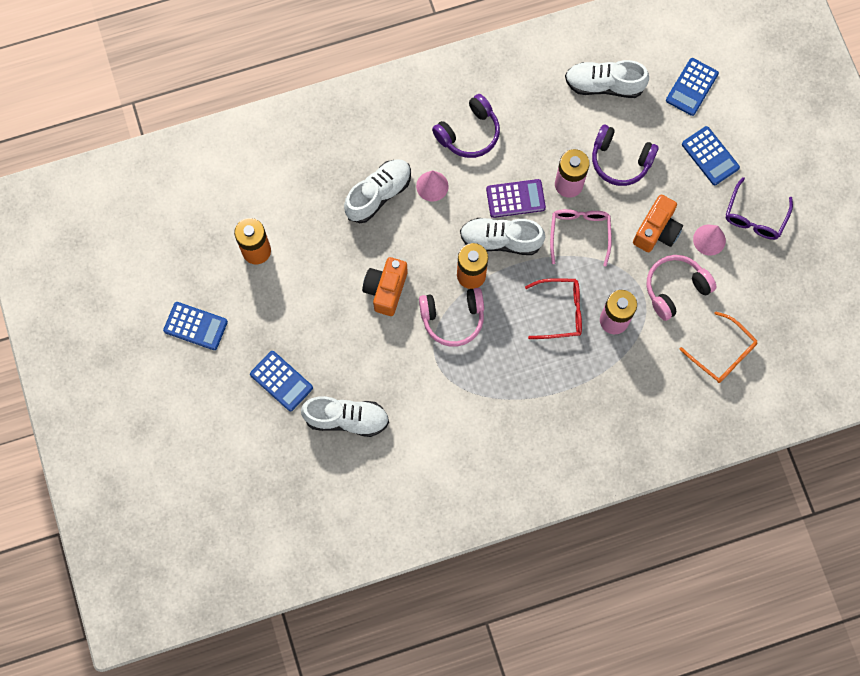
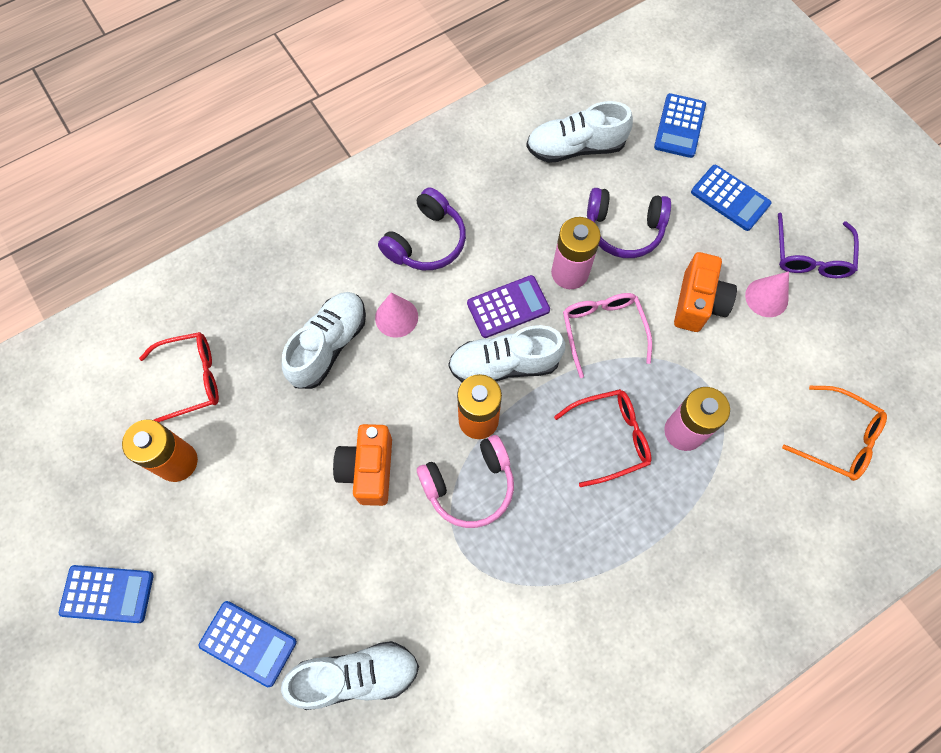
camera: 15 degrees left, 5 degrees down
pink headphones [646,255,717,321] -> none
none -> red glasses [139,332,219,422]

